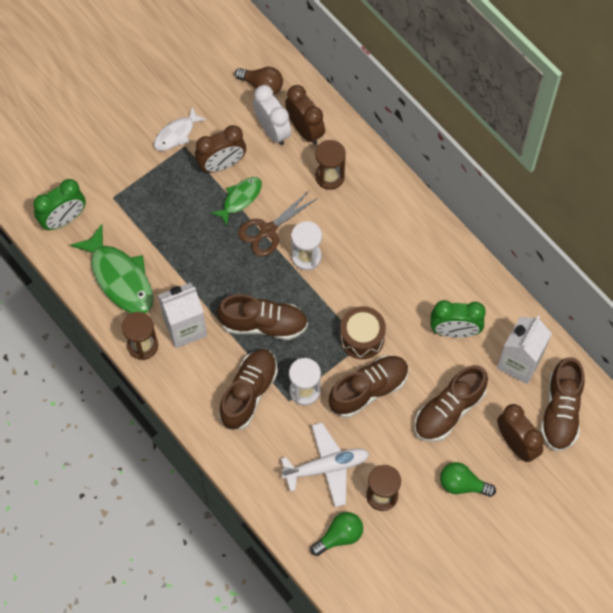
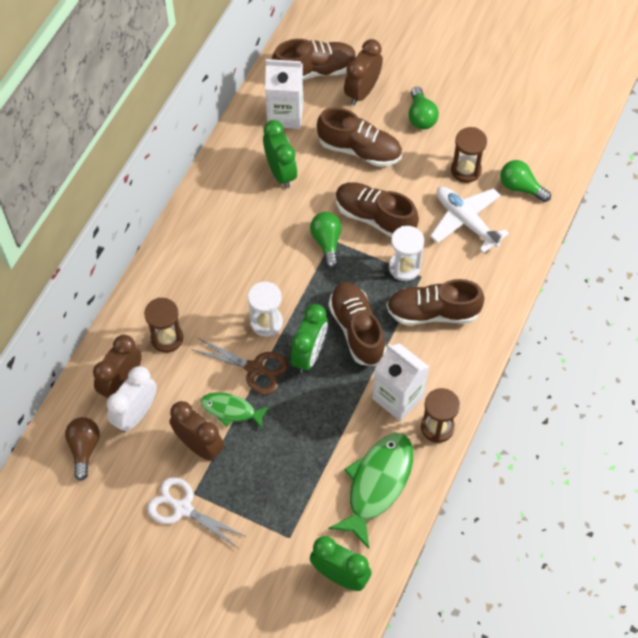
camera: 115 degrees left, 5 degrees down
white fish [154,107,207,151] -> white scissors [147,477,247,548]
brown drum [340,306,386,359] -> green light bulb [310,212,342,268]
none -> green clock [290,304,328,373]

